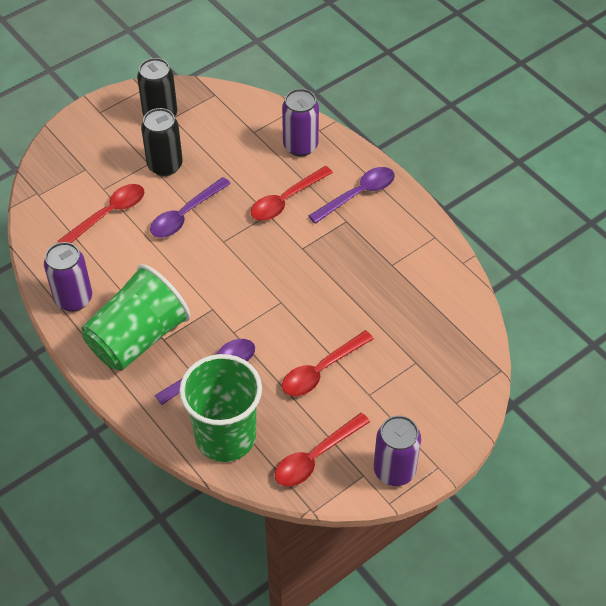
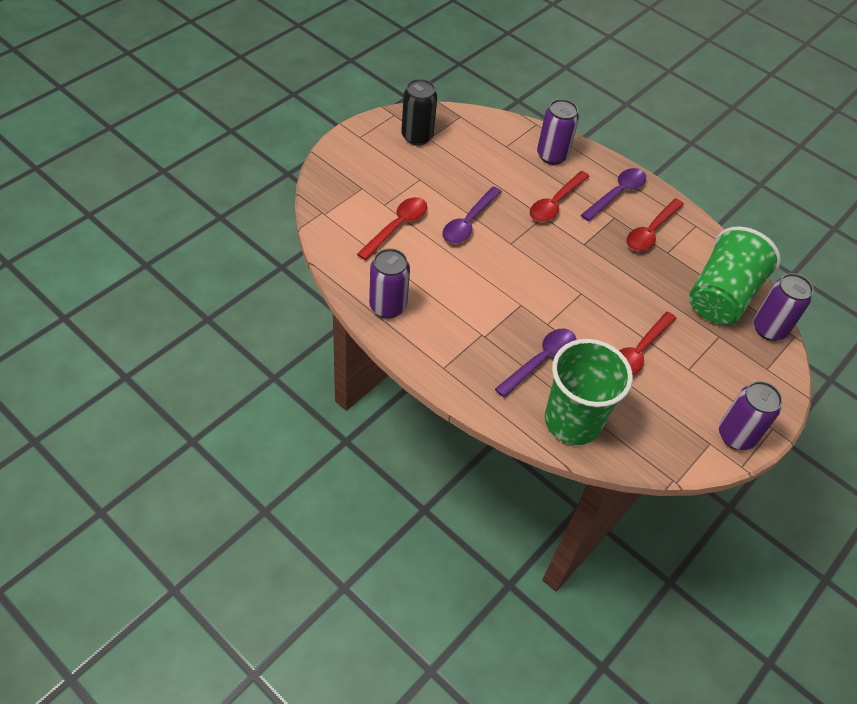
camera: 15 degrees left, 0 degrees up
green cup [81,264,190,371] -> green cup moved to [689,226,781,325]
black can [141,108,183,176] -> none
red spoon [275,413,370,487] -> red spoon moved to [626,198,684,251]
none -> purple can [753,273,813,341]

